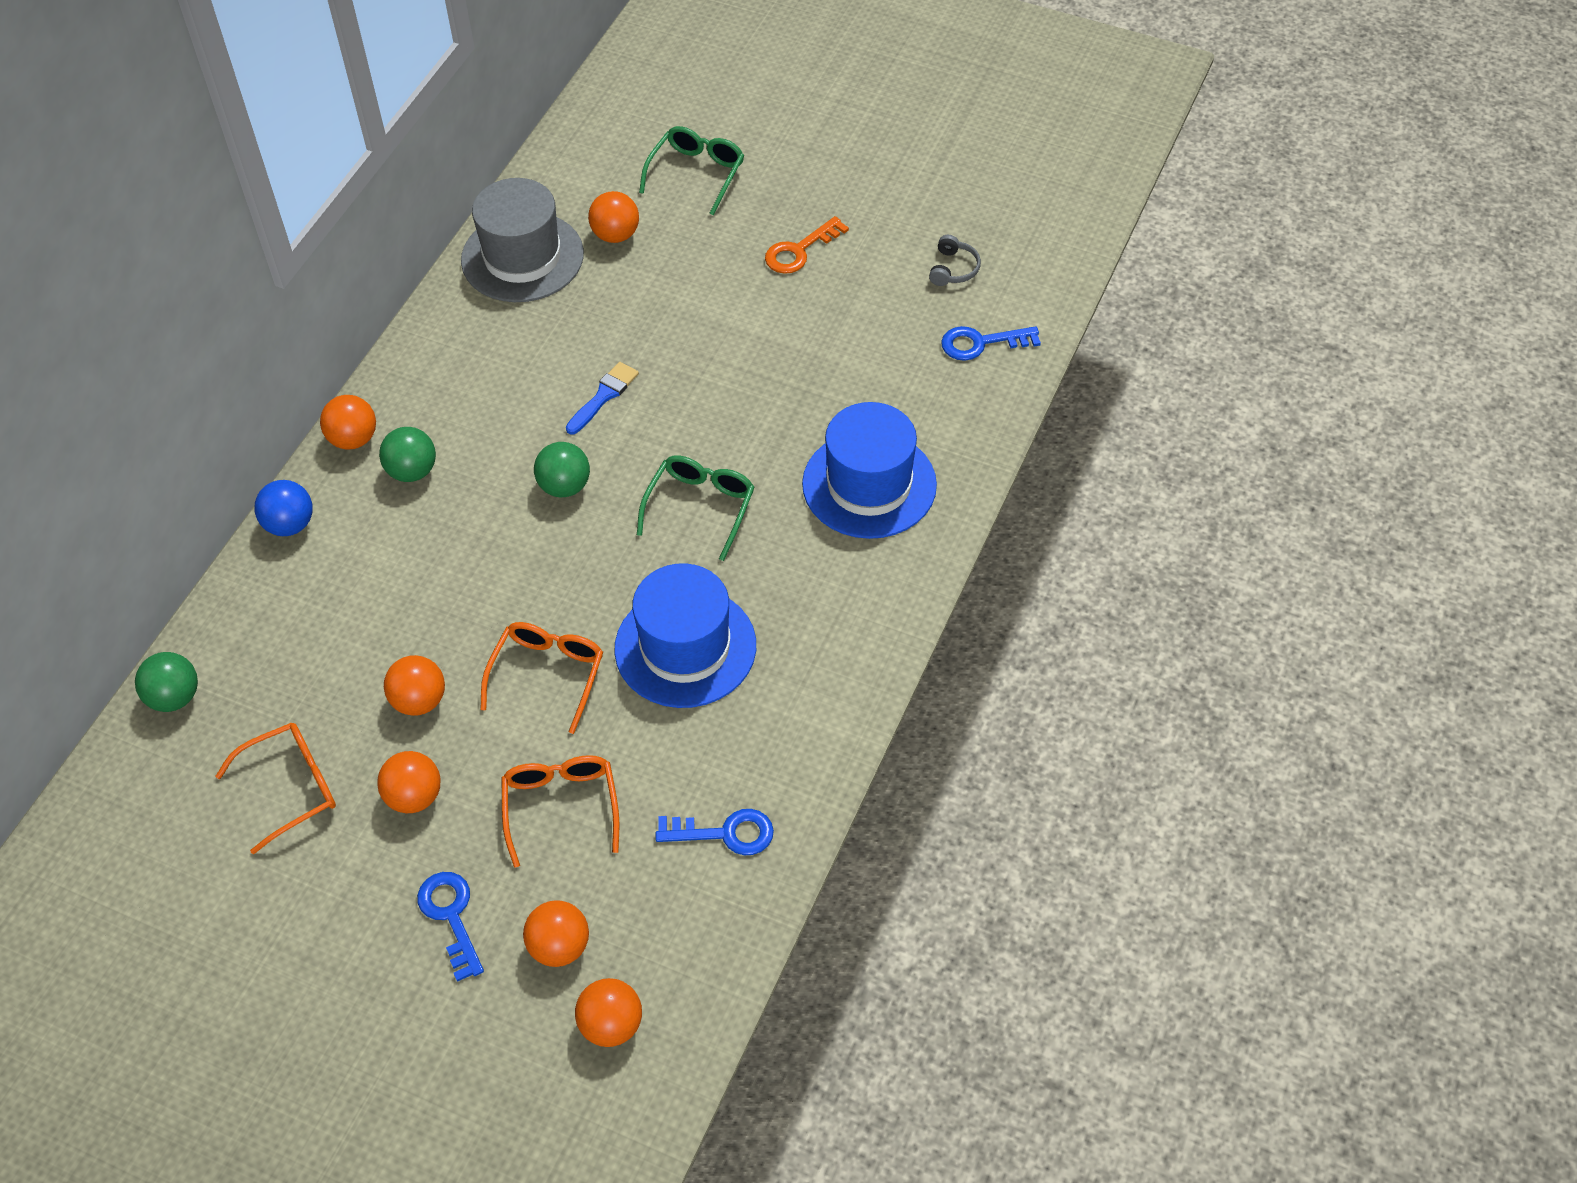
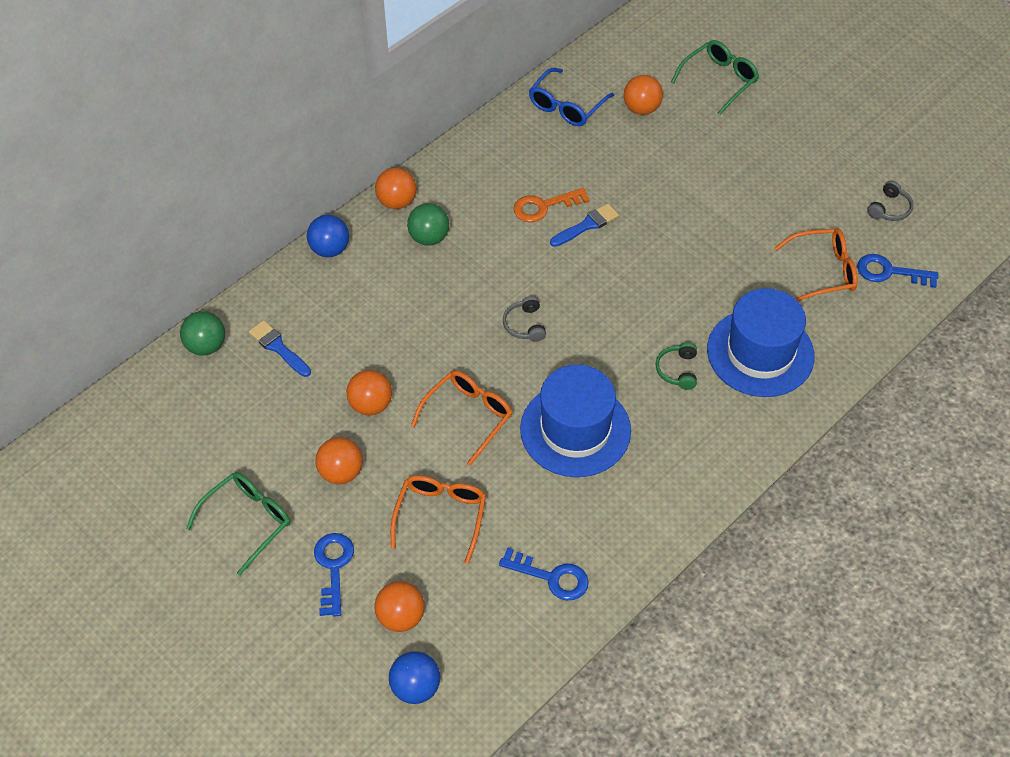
camera: 20 degrees right, 0 degrees up
orange glasses [215,723,336,854] -> orange glasses moved to [774,228,858,301]
grey hat [461,178,584,302] -> blue glasses [529,68,614,126]
green ball [534,442,590,497] -> none
orange ball [575,978,642,1047] -> blue ball [389,651,440,704]
green glasses [637,456,755,561] -> green glasses moved to [186,472,290,575]
orange key [765,216,849,274] -> orange key moved to [513,187,590,222]
none -> blue brush [249,320,311,377]
none -> grey headphones [503,296,546,342]
none -> green headphones [656,342,697,390]

